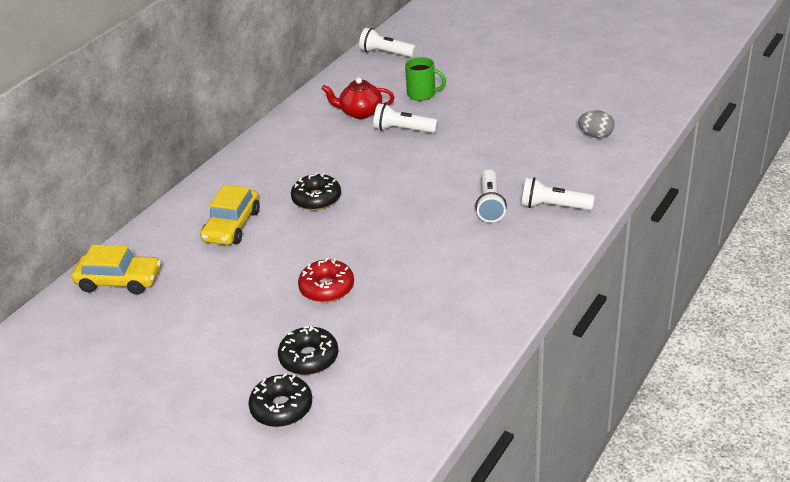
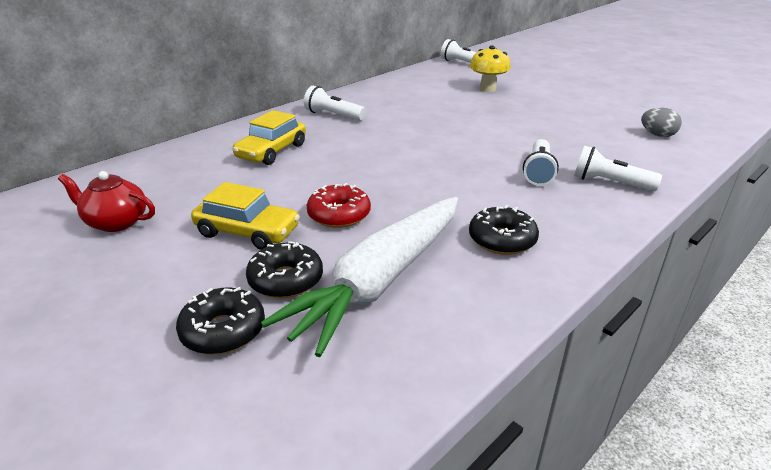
camera: 10 degrees right, 5 degrees down
yellow car [72,245,161,295] -> yellow car moved to [191,182,300,250]
black donut [291,173,341,210] -> black donut moved to [469,205,539,255]
red teapot [322,77,394,119] -> red teapot moved to [58,171,155,232]
white flashlight [373,103,438,133] -> white flashlight moved to [304,86,366,121]
green mug [405,57,446,101] -> yellow mushroom [470,46,511,92]
none -> white carrot [261,197,458,357]

